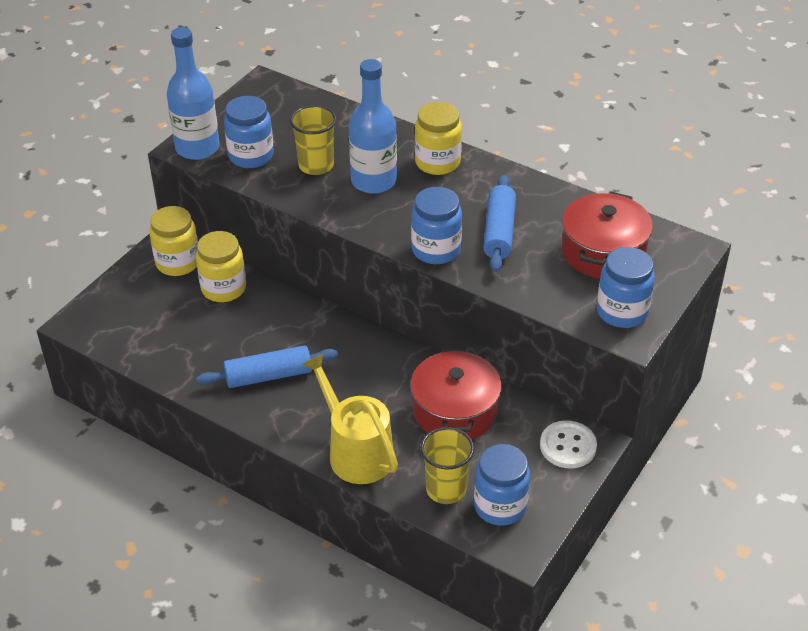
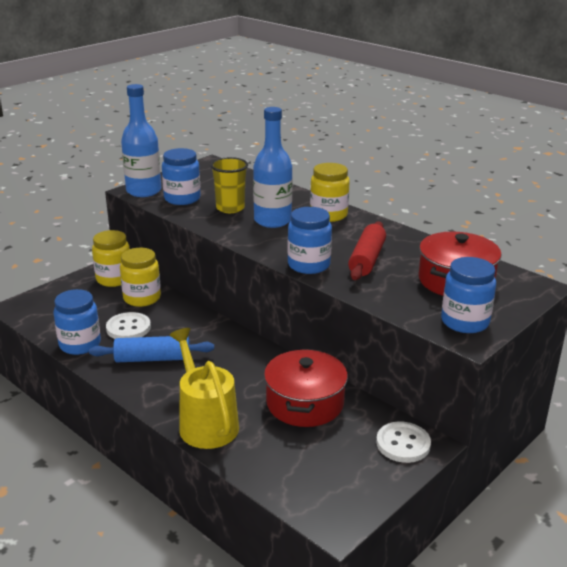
camera: 10 degrees right, 15 degrees down
yellow cup [420,427,474,504] -> none
blue jar [474,444,530,526] -> blue jar moved to [54,289,101,355]
blue rolling pin [483,175,516,272] -> red rolling pin [348,221,386,280]
none -> white button [106,312,151,339]

